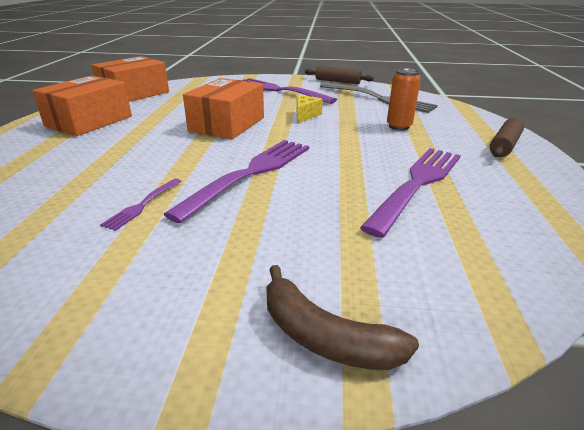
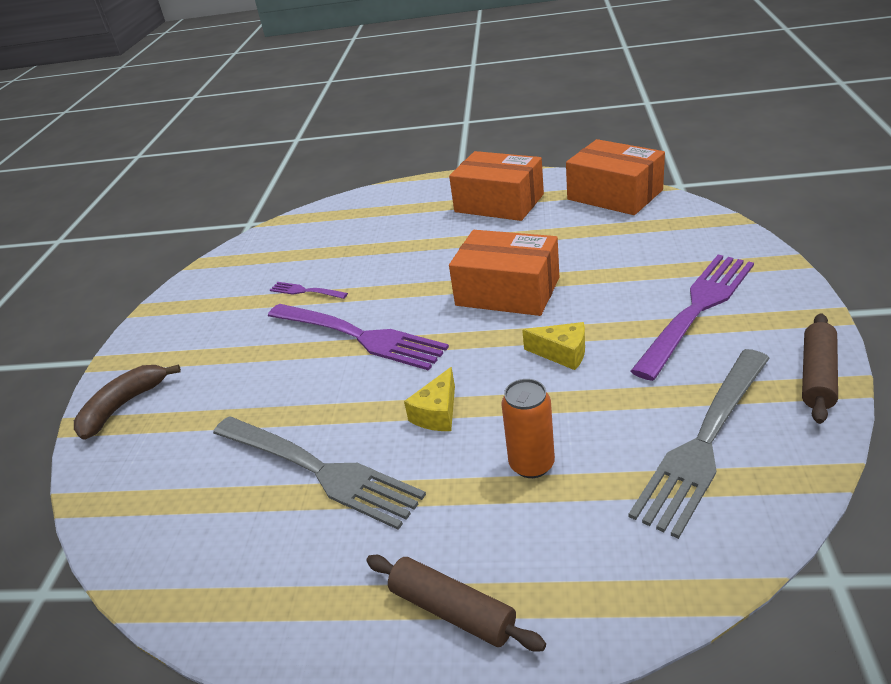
camera: 95 degrees right, 5 degrees up
purple fork [360,148,461,238] -> grey fork [213,416,426,530]
none -> yellow cheese [404,367,455,431]

